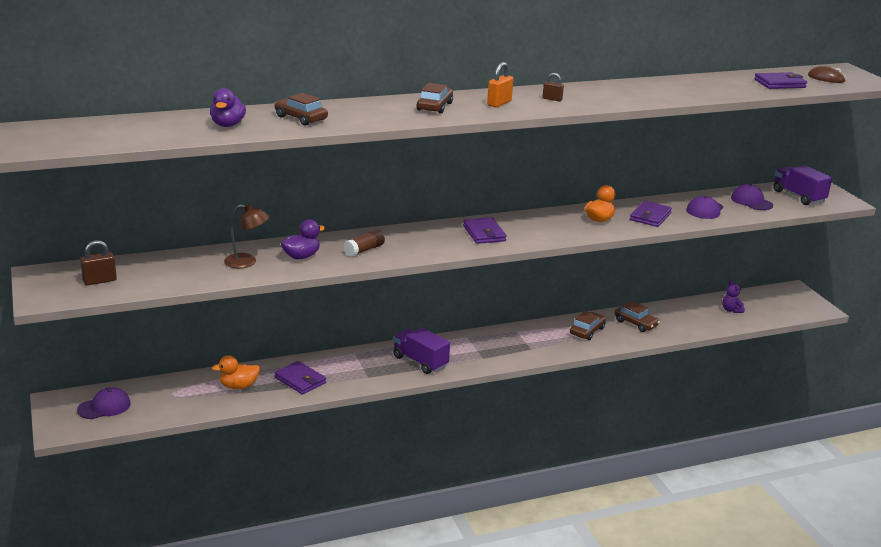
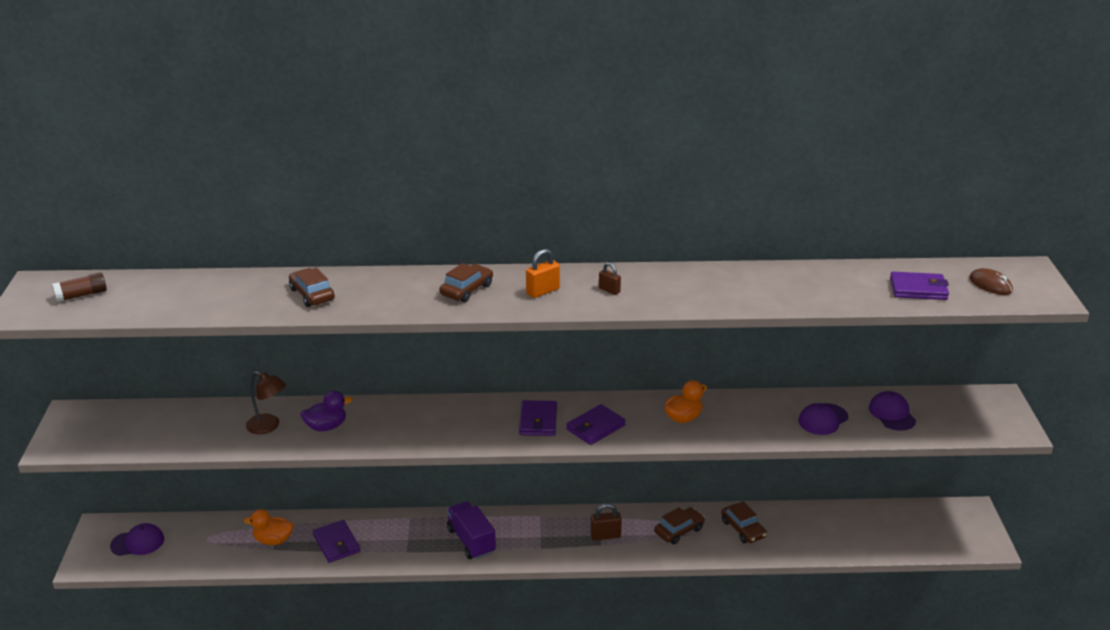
camera: 20 degrees right, 5 degrees up
brown padlock [80,240,117,285] -> brown padlock moved to [590,503,622,540]
purple duck [210,88,246,127] -> none
brown glue stick [344,230,385,257] -> brown glue stick moved to [52,273,107,302]
purple wallet [630,201,672,227] -> purple wallet moved to [566,404,626,445]
purple teddy bear [722,280,745,313] -> none
purple truck [773,165,832,205] -> none

